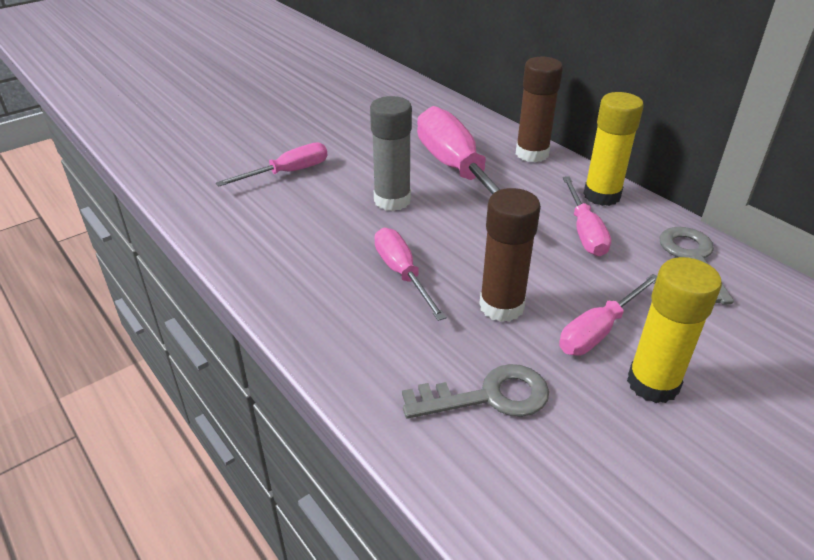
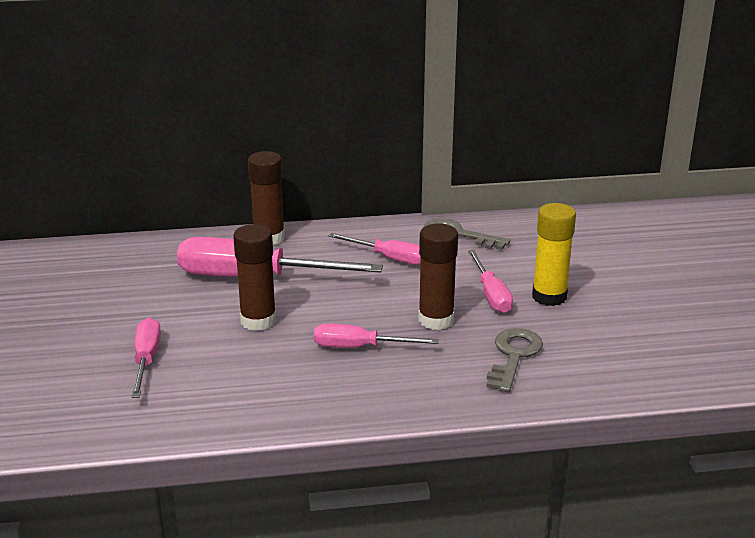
camera: 60 degrees left, 10 degrees down
grey glue stick [370,96,412,211] -> brown glue stick [233,224,276,331]
yellow glue stick [583,92,644,206] -> none

